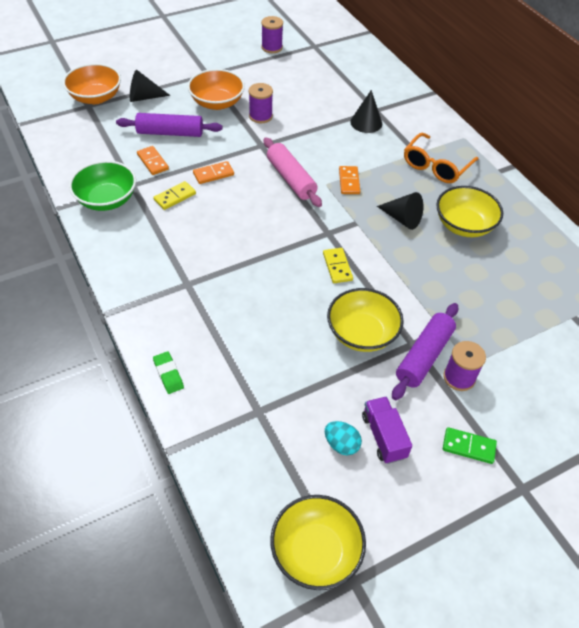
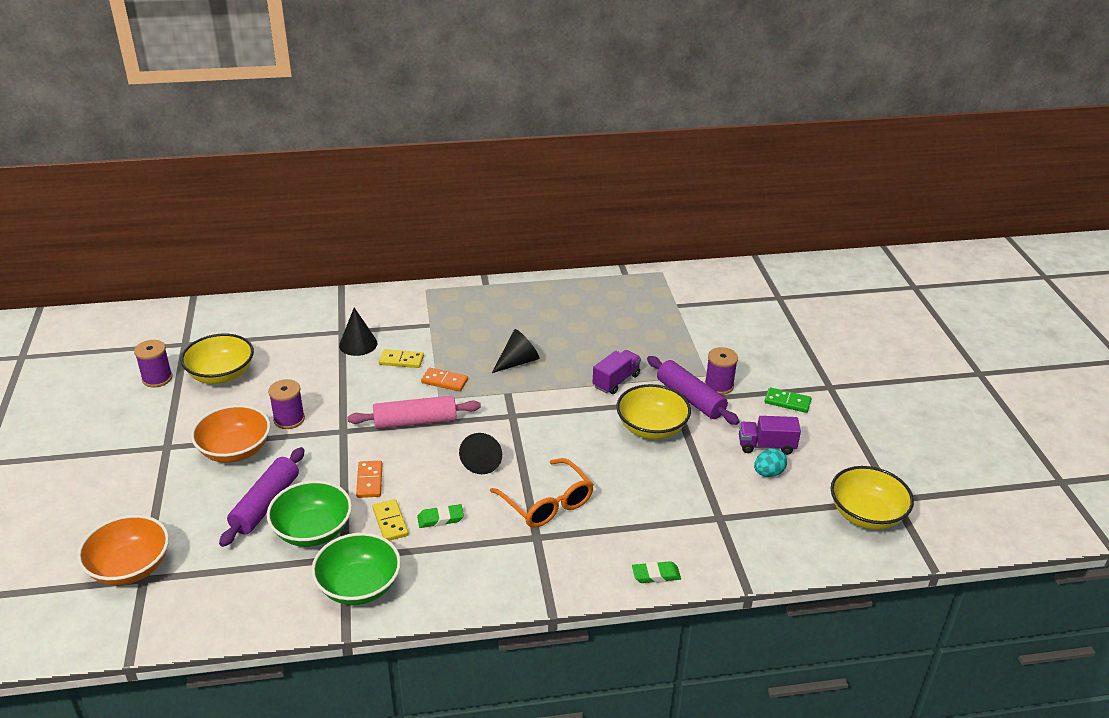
camera: 70 degrees left, 15 degrees down
black cone [130,69,170,102] -> black cone moved to [459,433,502,474]
orange domino [137,146,169,175] -> green bowl [267,480,352,547]
yellow domino [323,248,353,283] -> yellow domino moved to [379,349,424,368]
orange glasses [404,133,479,183] -> orange glasses moved to [490,458,594,528]
yellow bowl [436,186,503,237] -> yellow bowl moved to [181,334,254,384]
green domino [443,427,497,464] -> green domino turned 75 degrees clockwise [765,387,812,413]
none -> green eraser [417,504,464,528]
none -> purple truck [592,350,641,394]

